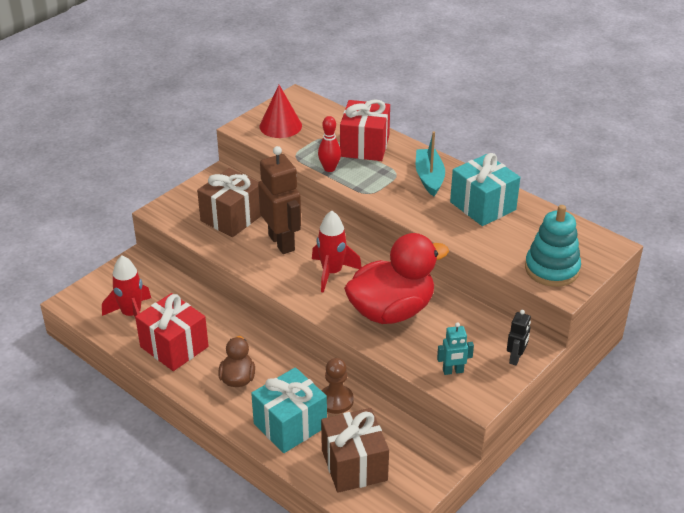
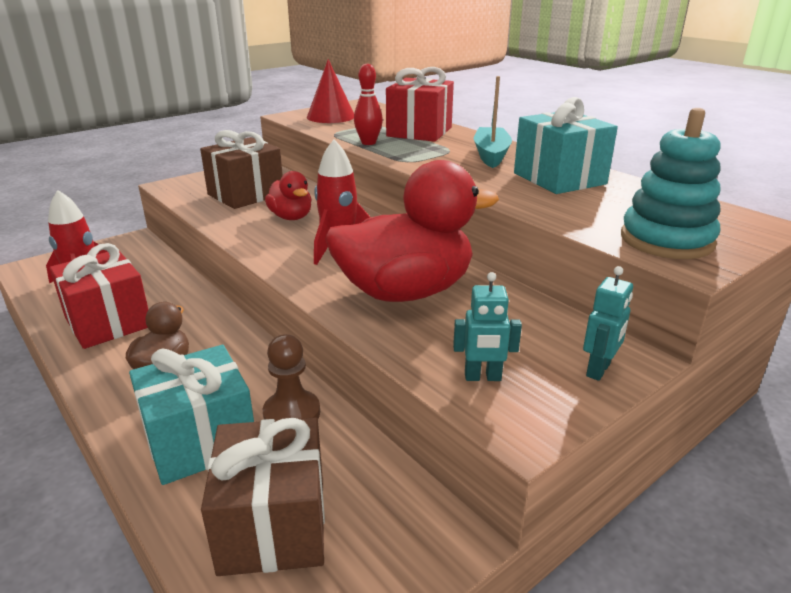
camera: 10 degrees right, 10 degrees down
brown robot [258,146,301,254] -> red duck [265,171,312,220]
black robot [507,310,531,365] -> turquoise robot [583,266,633,381]

